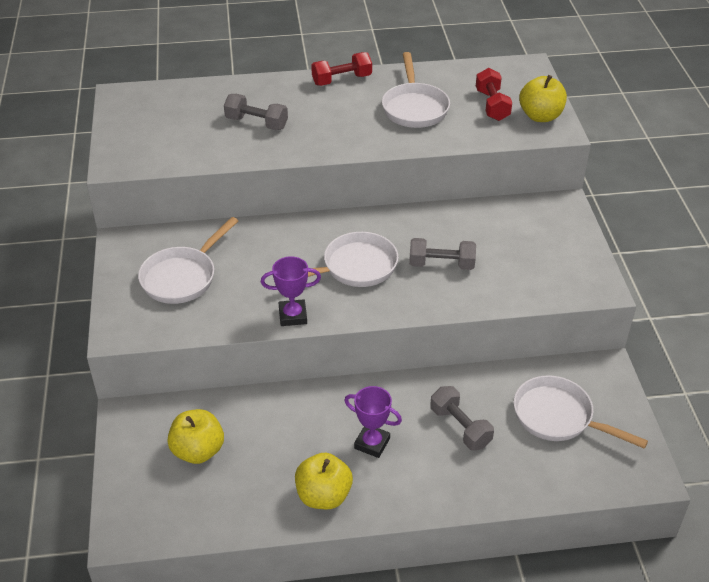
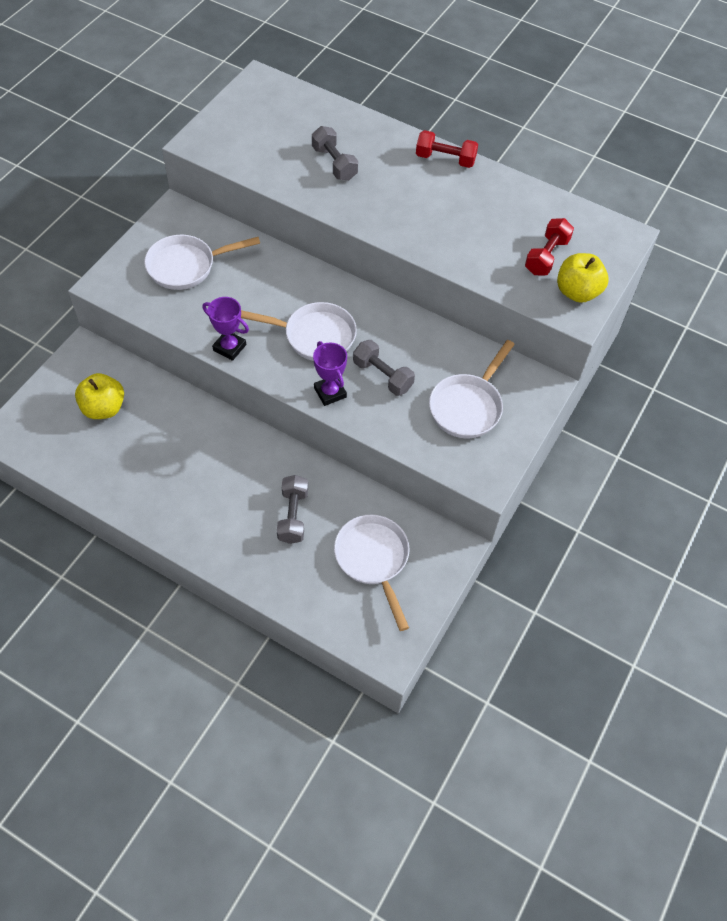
camera: 35 degrees right, 15 degrees up
yellow apple [295,453,353,509] -> none
purple trophy [344,386,402,458] -> purple trophy moved to [313,341,347,406]
white pan [382,52,450,128] -> white pan moved to [429,340,515,438]

